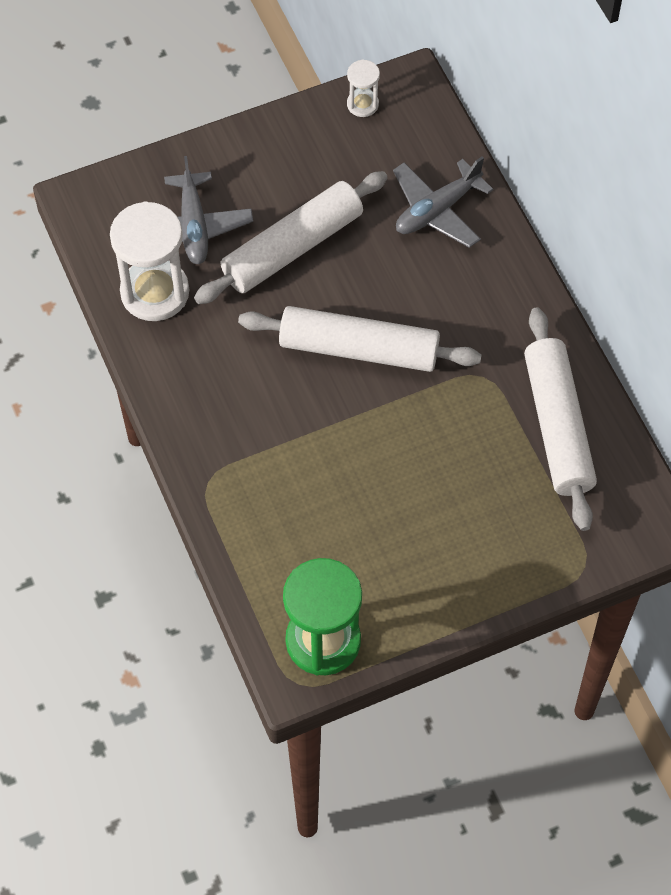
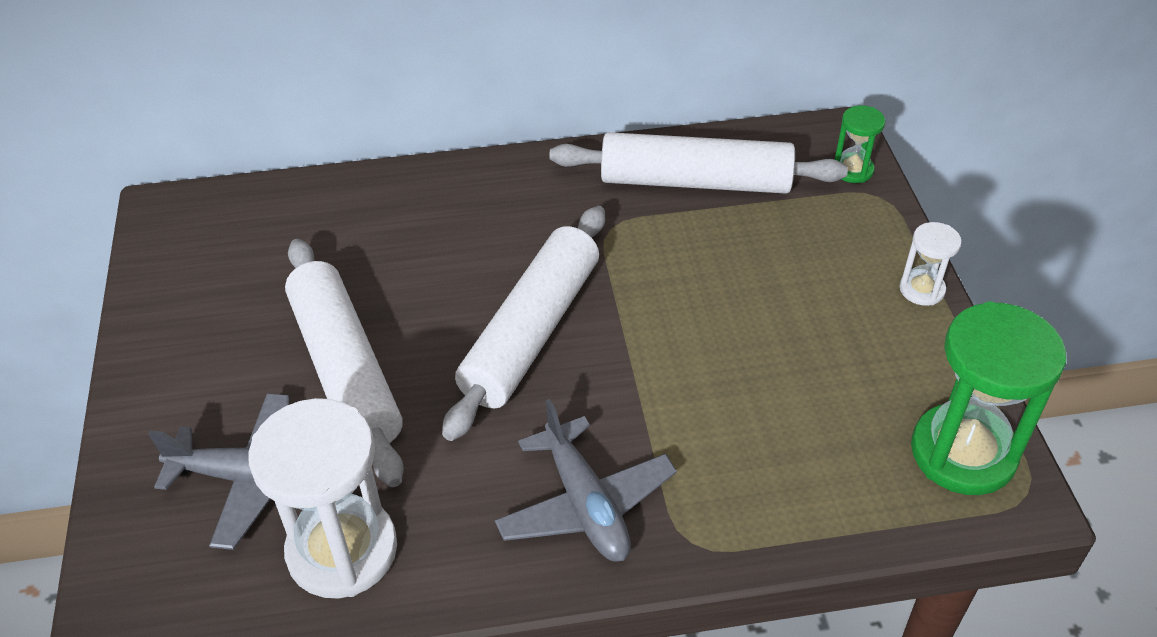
camera: 75 degrees left, 15 degrees down
white hourglass [347,60,380,117] -> white hourglass moved to [900,222,962,306]
grey plane [393,156,493,248] -> grey plane moved to [495,399,677,562]
none -> green hourglass [835,106,885,183]

